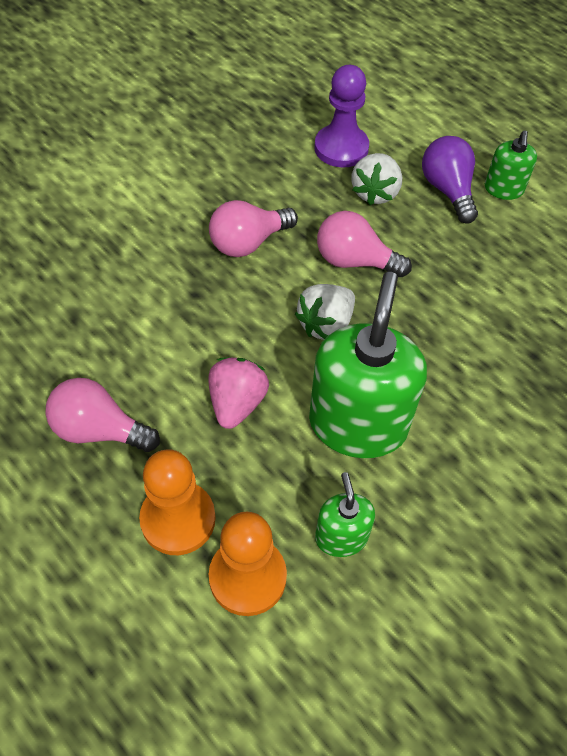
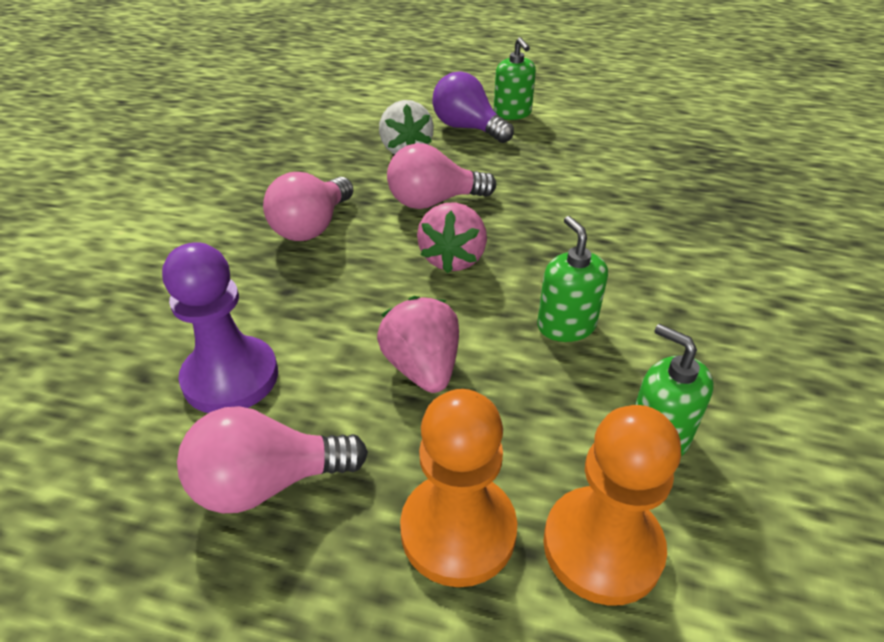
camera: 30 degrees left, 15 degrees down
white strawberry [295,284,355,340] -> pink strawberry [417,202,487,273]
green soap dispenser [309,272,427,458] -> green soap dispenser [537,216,608,342], size x0.50
purple pawn [314,65,369,168] -> purple pawn moved to [162,242,278,413]

